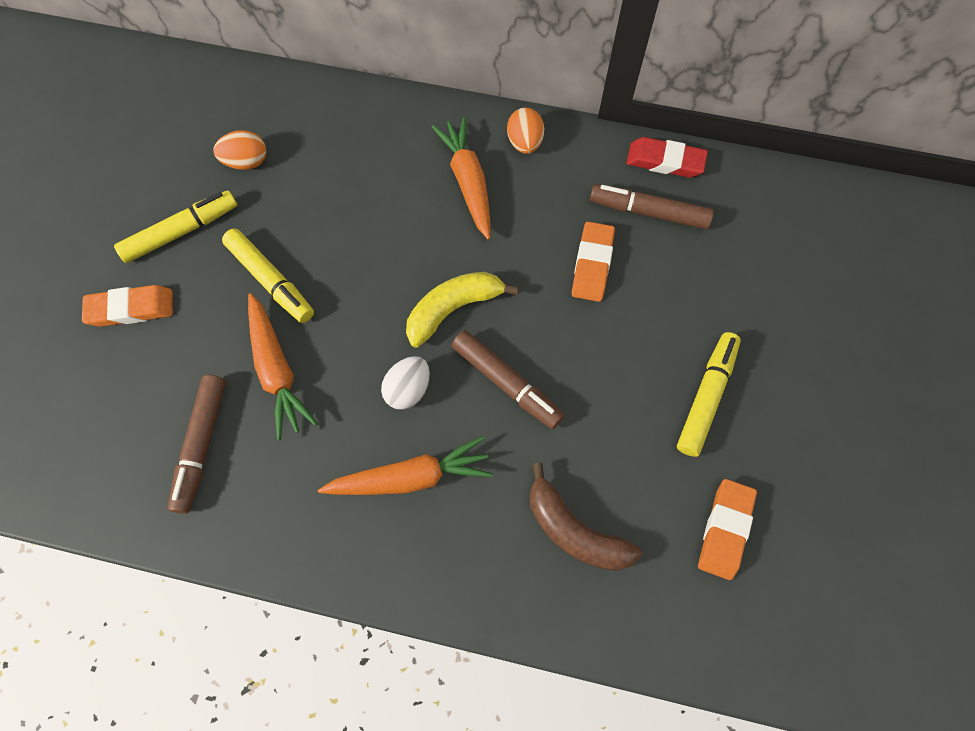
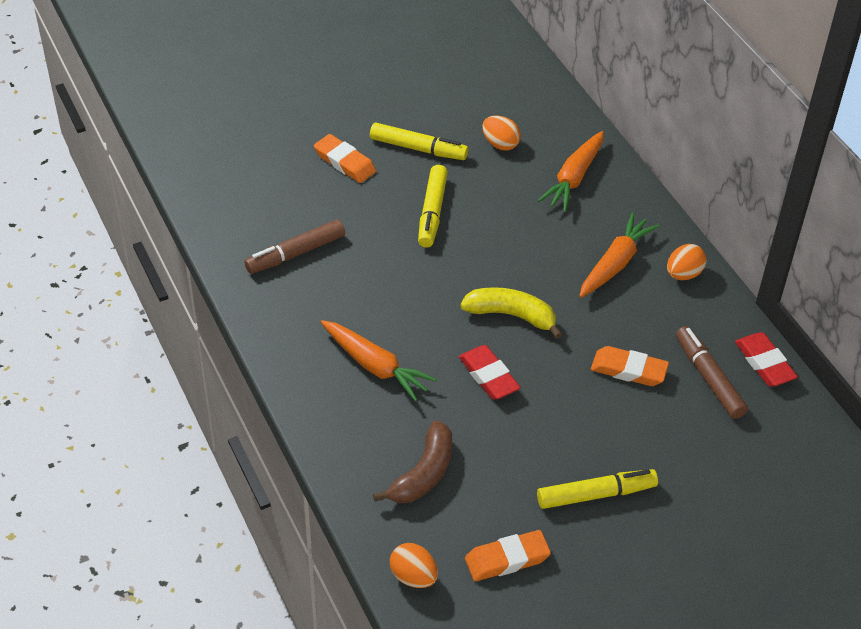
camera: 50 degrees right, 20 degrees down
orange carrot [248,293,318,440] -> orange carrot moved to [537,131,604,212]
white egg [381,356,430,410] -> none
brown marker [452,331,564,429] -> red eraser [459,345,521,400]
brown banana [530,463,642,571] -> brown banana turned 150 degrees counterclockwise [373,420,452,503]
orange eraser [572,222,615,302] -> orange eraser turned 45 degrees clockwise [591,346,669,386]
none -> orange egg [390,543,438,588]

